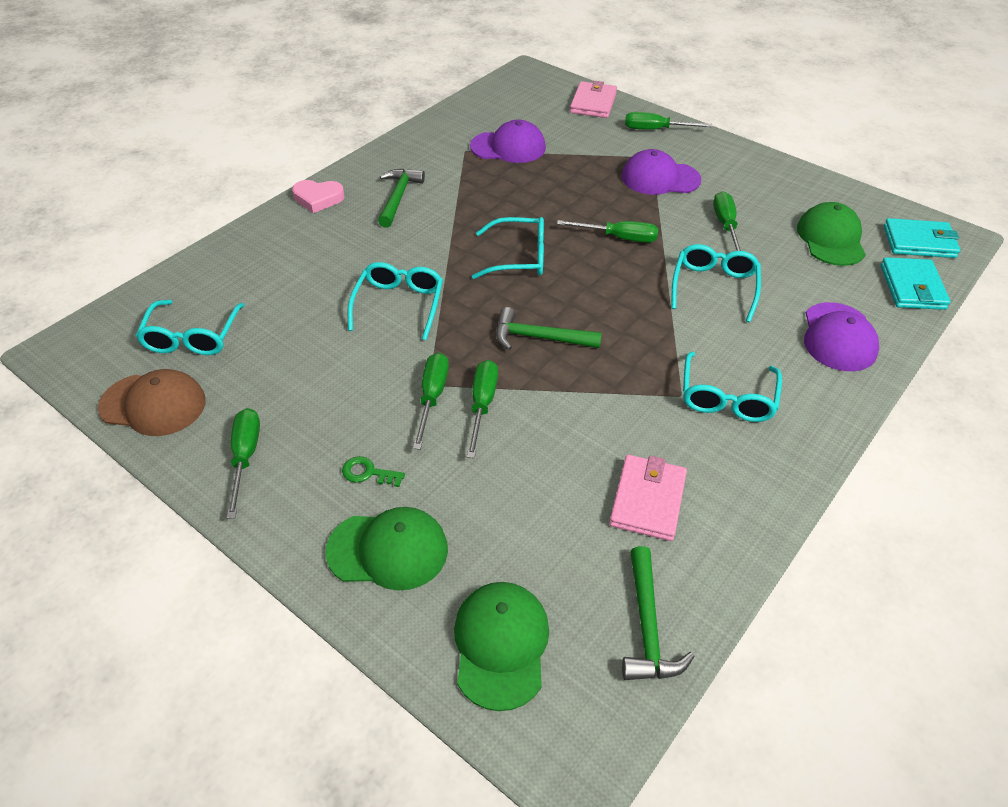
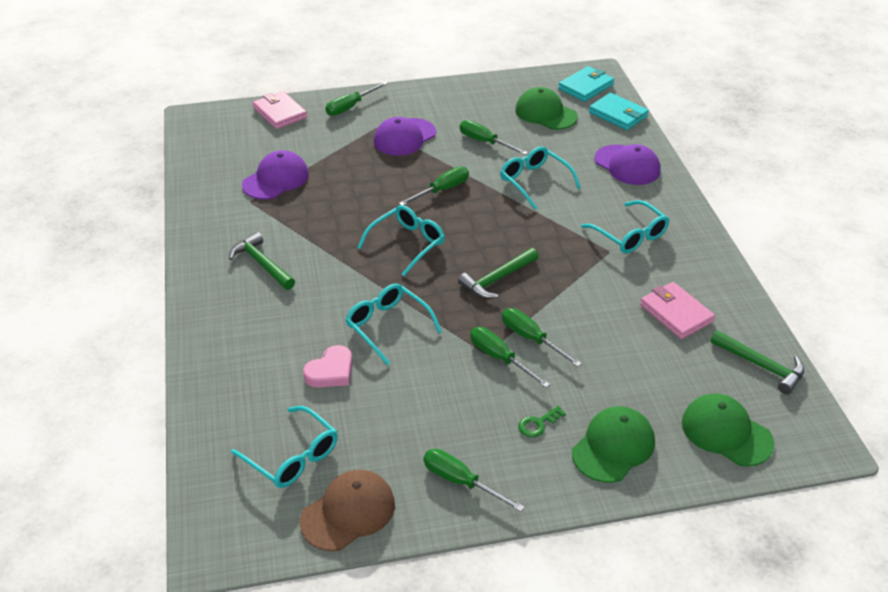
camera: 50 degrees left, 5 degrees down
pink heart [292,180,344,213] -> pink heart moved to [303,345,352,388]

